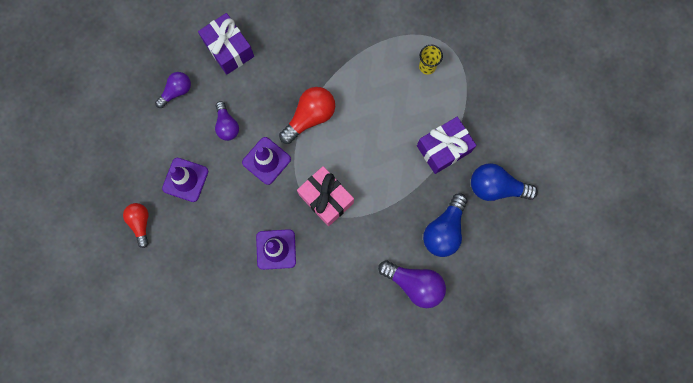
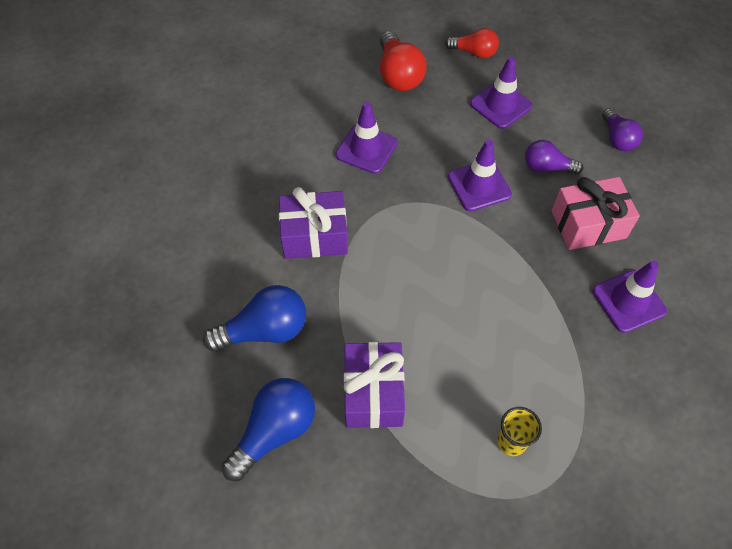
camera: 120 degrees right, 20 degrees down
purple gift [198,13,254,75] -> purple gift moved to [279,187,348,259]
red light bulb [279,87,335,144] -> red light bulb moved to [380,31,427,91]
pink gift [297,166,354,226] -> pink gift moved to [552,177,640,250]
purple light bulb [378,260,446,308] -> none
blue light bulb [423,193,467,257] -> blue light bulb turned 105 degrees clockwise [203,285,306,352]
none -> purple traffic cone [593,261,667,333]

